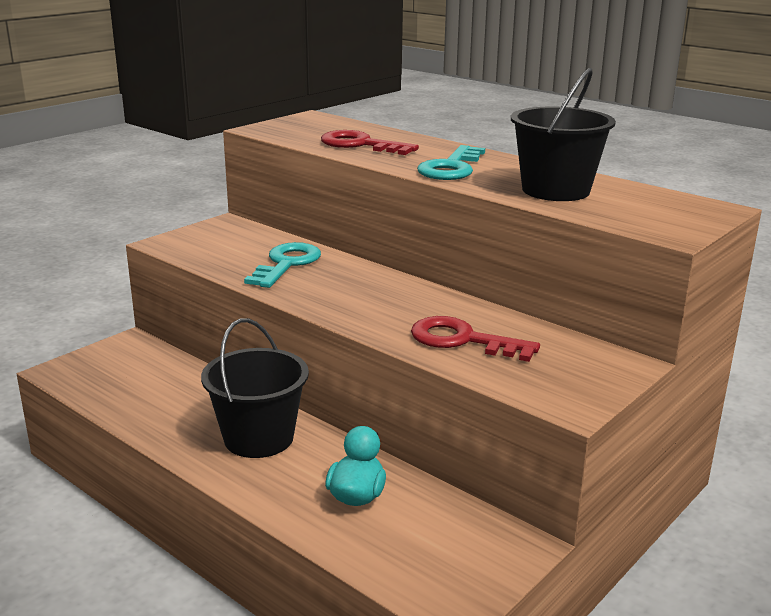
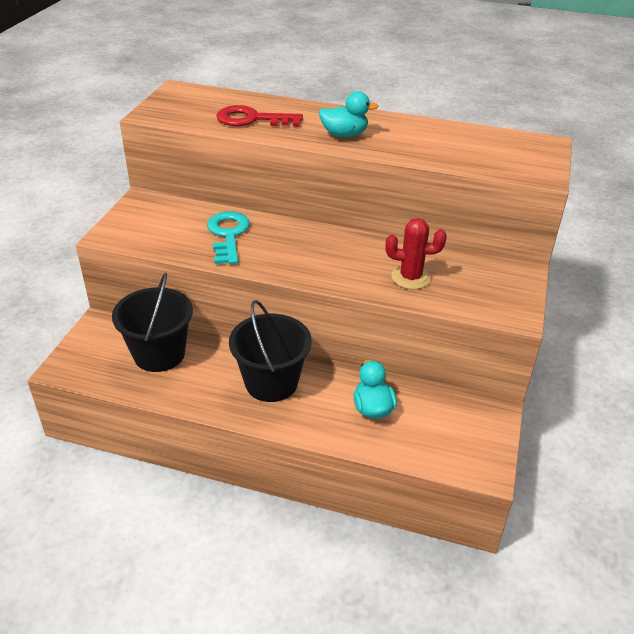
camera: 25 degrees left, 15 degrees up
red key [411,316,540,362] -> red cactus [386,218,447,289]
turquoise key [417,145,485,180] -> turquoise duck [319,91,379,137]
black bucket [511,68,616,201] -> black bucket moved to [112,273,193,372]

